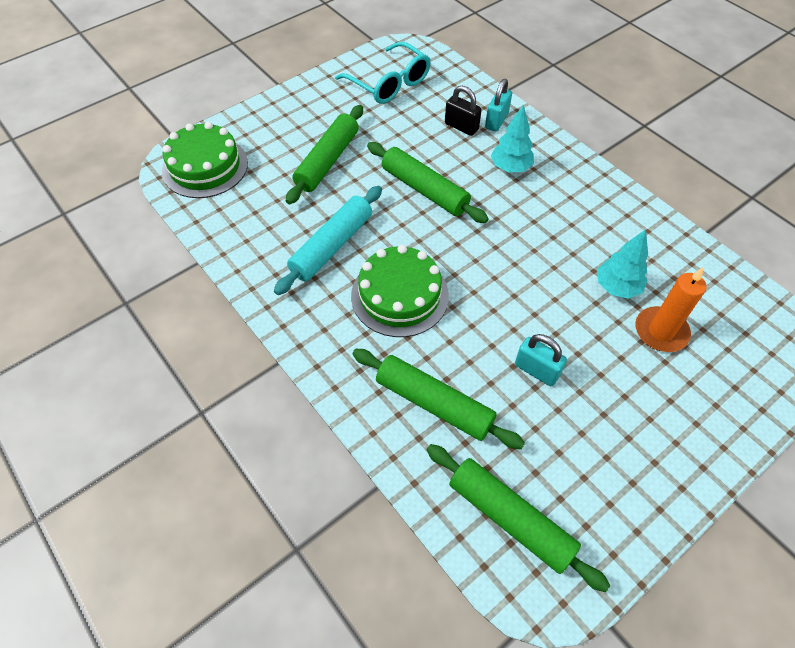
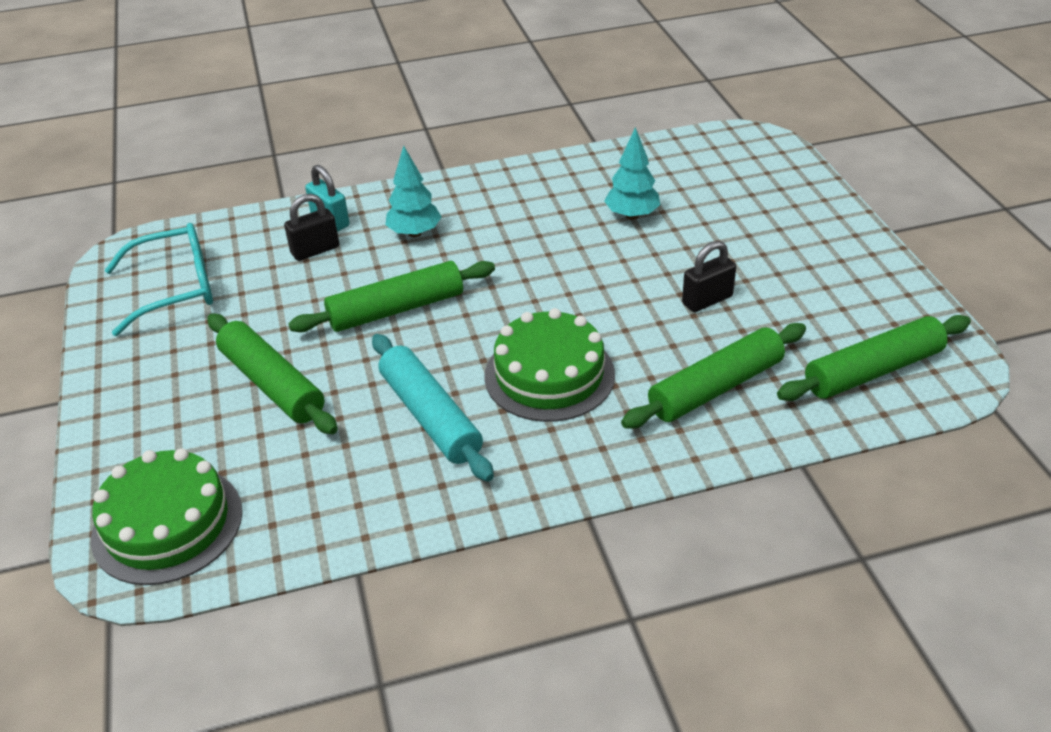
camera: 65 degrees left, 15 degrees down
turquoise padlock [515,334,567,386] -> black padlock [682,241,736,312]
orange candle [635,267,707,352] -> none

